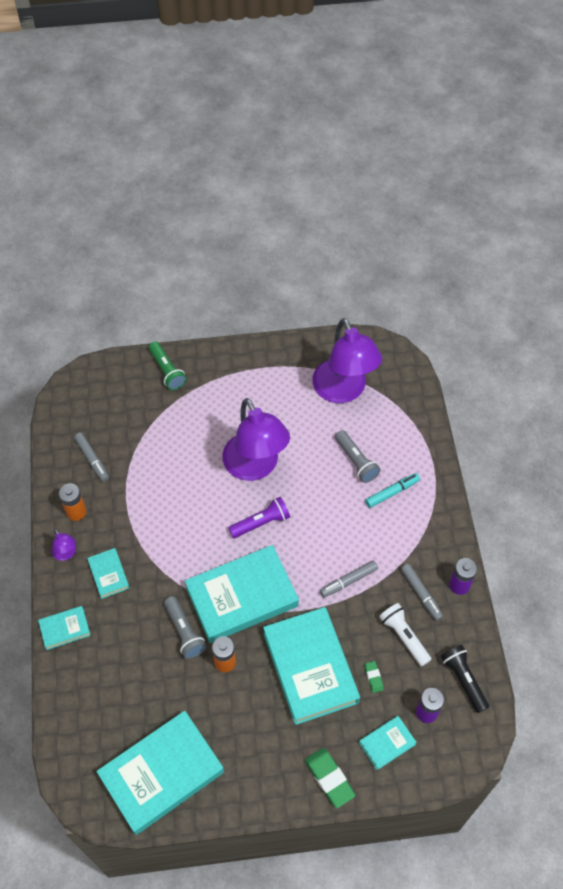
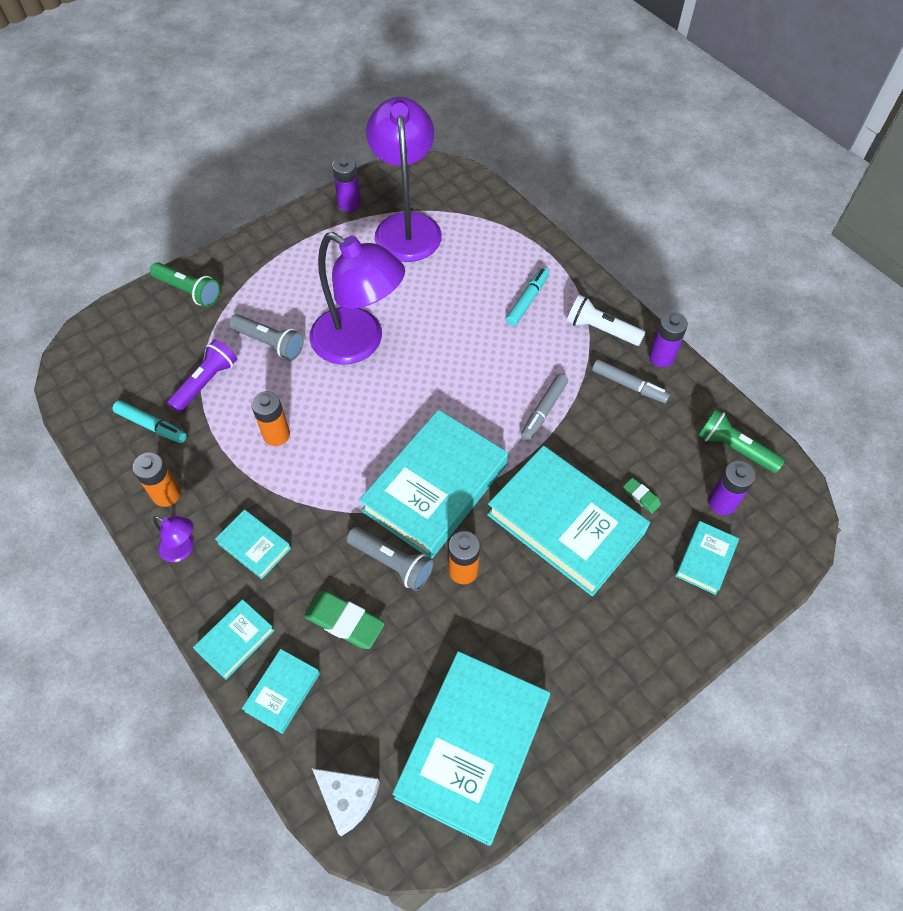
camera: 30 degrees left, 0 degrees up
grey marker [74,433,109,482] -> turquoise marker [113,400,187,443]
purple flashlight [229,497,290,538] -> purple flashlight moved to [167,339,237,413]
green eraser [305,748,355,808] -> green eraser moved to [304,591,385,649]
purple lamp [312,318,382,403] -> purple lamp turned 135 degrees counterclockwise [366,97,442,262]
grey flashlight [335,430,381,483] -> grey flashlight moved to [229,314,304,361]
white flashlight [379,603,432,667] -> white flashlight moved to [567,295,646,346]
black flashlight [441,645,489,713] -> green flashlight [698,409,785,473]
none -> turquoise book [242,649,320,734]
none -> orange battery [251,391,290,446]
none -> white cheese [312,768,380,836]
none -> purple battery [332,157,361,211]

